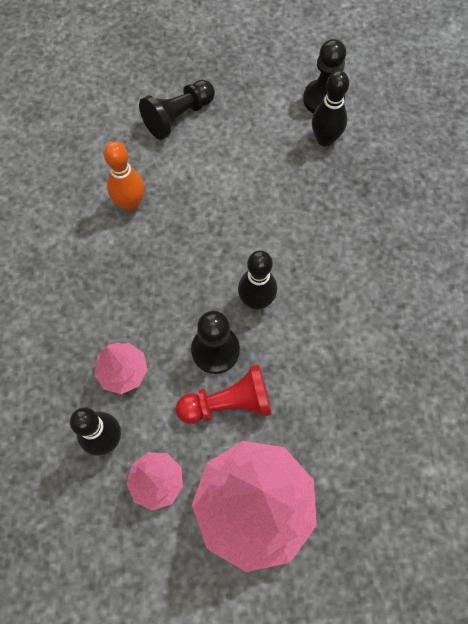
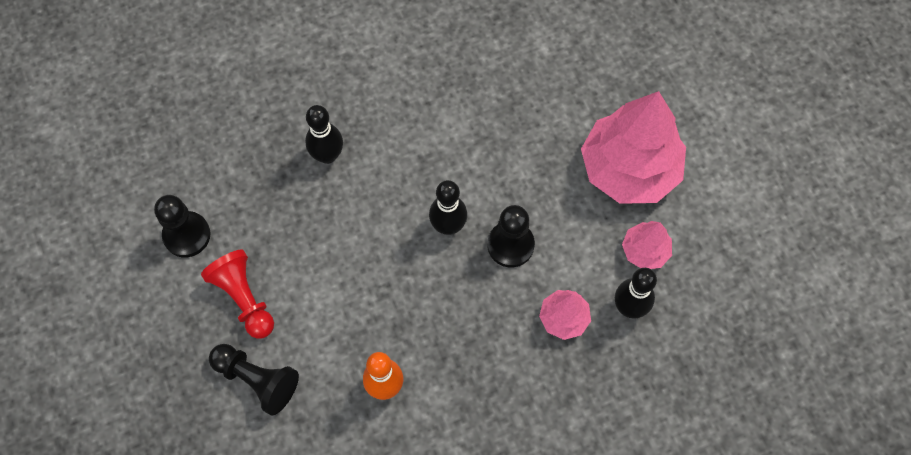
camera: 110 degrees left, 0 degrees up
red pawn [176,364,272,424] -> red pawn moved to [201,250,274,339]
black bowling pin [312,71,349,147] -> black bowling pin moved to [305,105,343,164]

